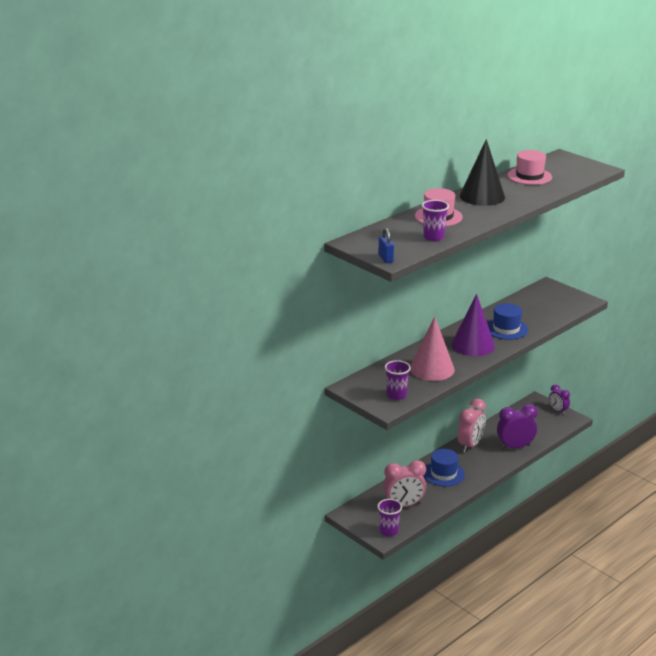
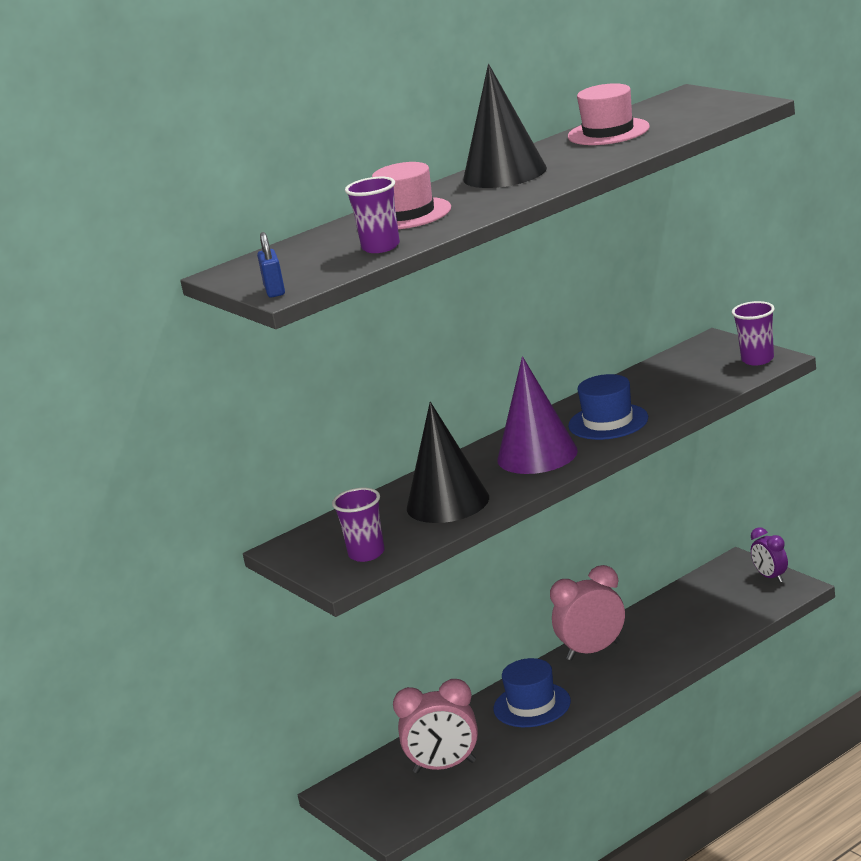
camera: 10 degrees right, 5 degrees down
purple cup [377,499,402,537] -> purple cup moved to [732,301,775,366]
pink cone [410,317,455,381] -> black cone [407,402,489,523]
pink clock [457,398,486,452] -> pink clock turned 150 degrees counterclockwise [550,565,625,661]
purple clock [497,404,538,450] -> none

